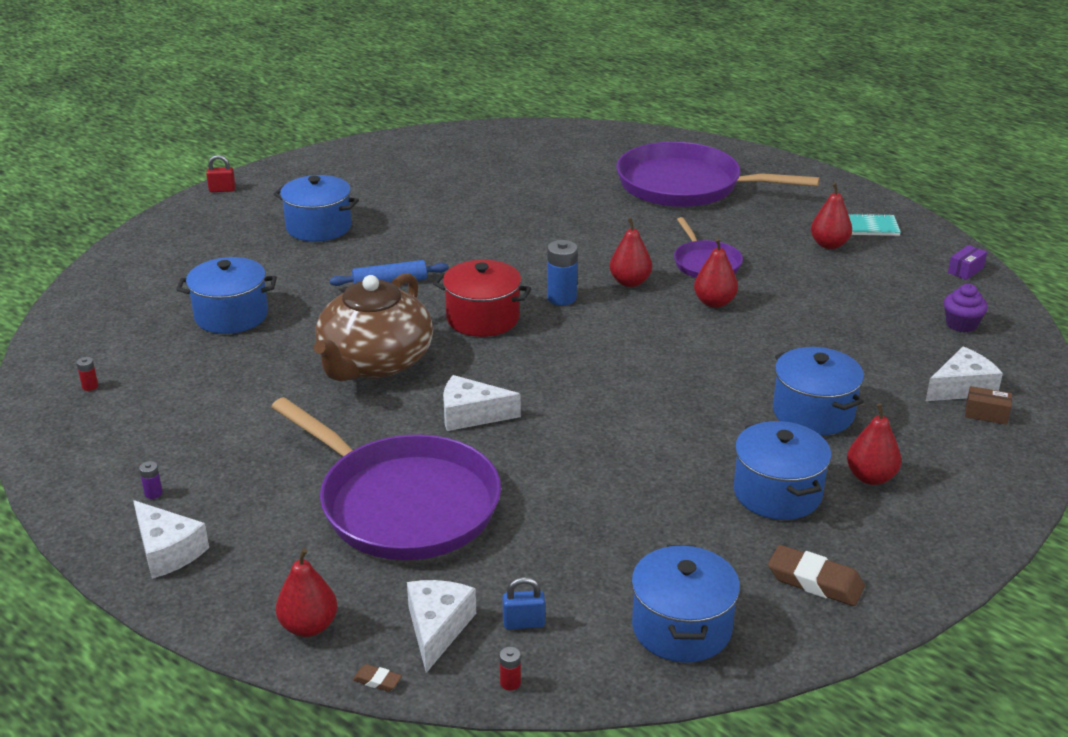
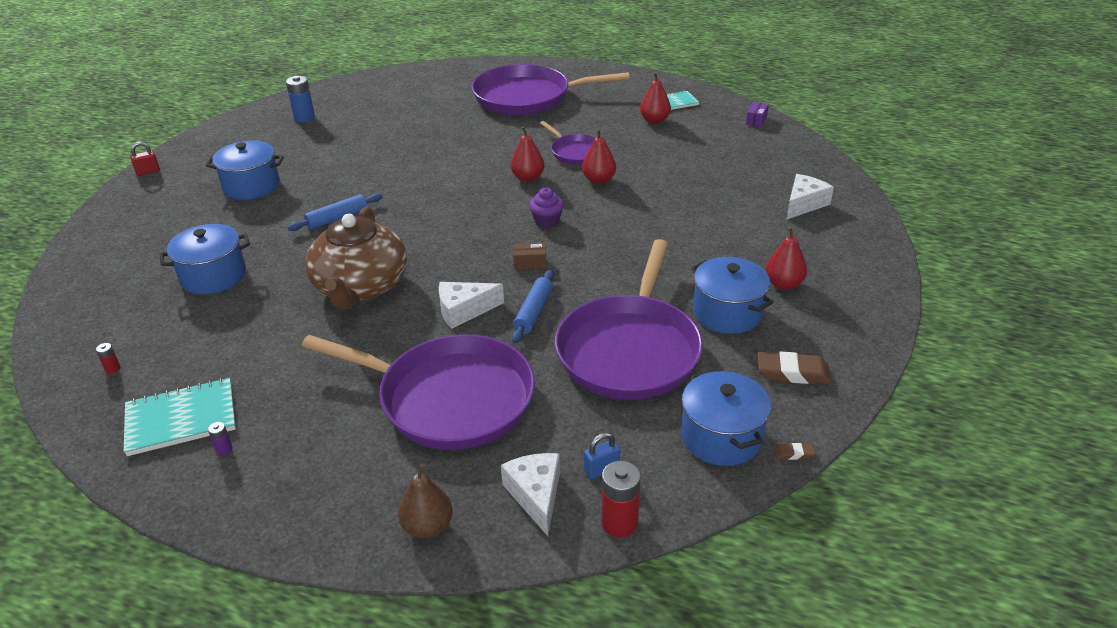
camera: 20 degrees left, 5 degrees up
white cheese [133,500,209,579] -> none
red pear [276,548,337,637] -> brown pear [398,464,453,539]
brown eraser [352,664,402,692] -> brown eraser moved to [774,443,815,460]
red pot [433,260,532,337] -> none
red battery [500,647,521,691] -> red battery [601,461,641,537], size x2.09
blue battery [547,240,578,305] -> blue battery moved to [286,76,315,123]
blue pot [773,347,864,435] -> none
purple cupcake [944,284,988,333] -> purple cupcake moved to [529,188,564,228]
brown box [965,386,1012,425] -> brown box moved to [513,243,546,270]
none -> turquoise notebook [124,378,236,456]
none -> blue rolling pin [512,270,554,343]
none -> purple pan [555,239,703,400]

